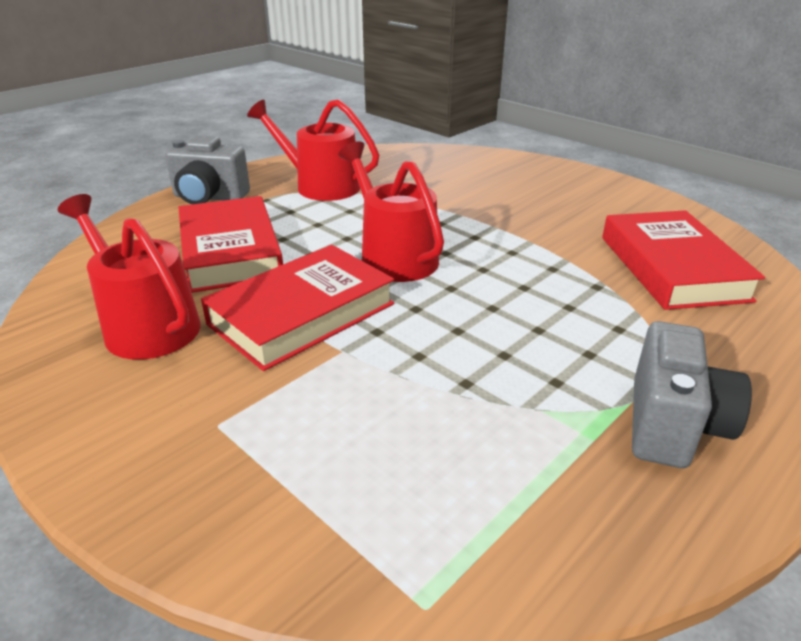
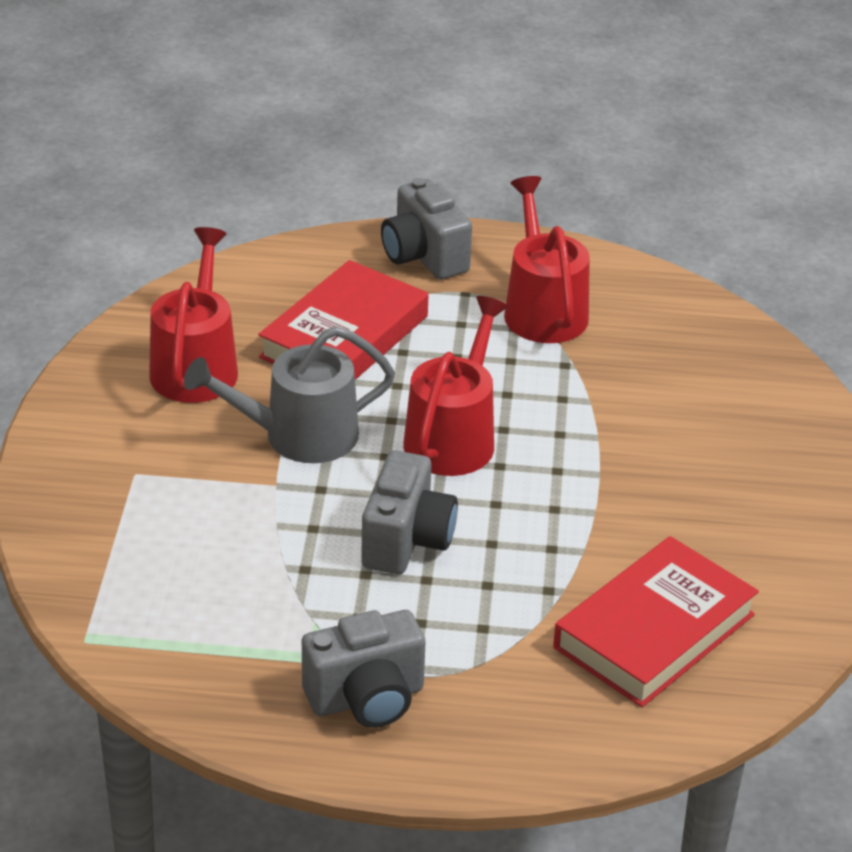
camera: 50 degrees right, 5 degrees up
red book [201,245,394,371] -> grey watering can [184,326,395,463]
none -> grey camera [361,450,458,574]

